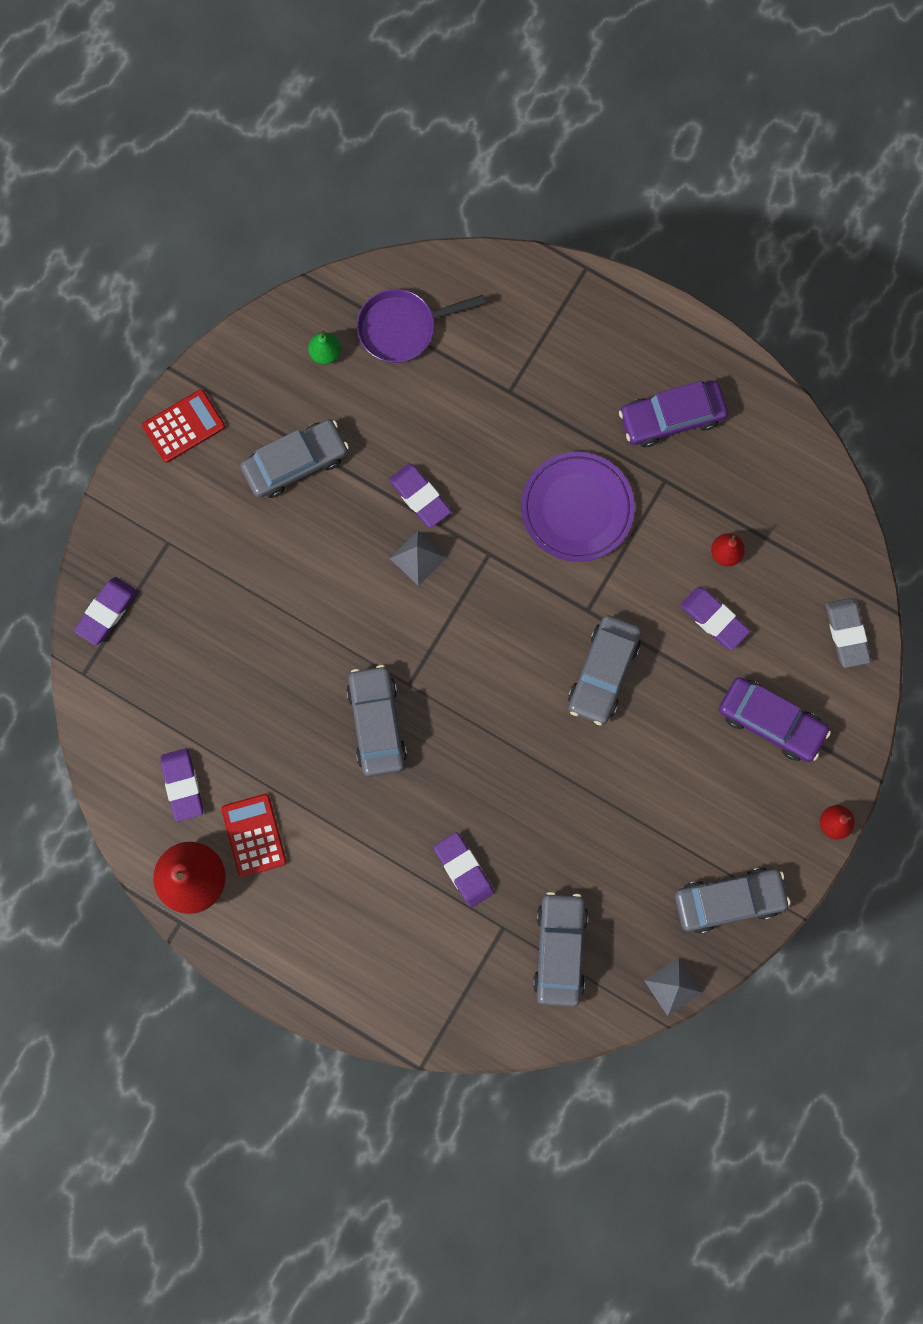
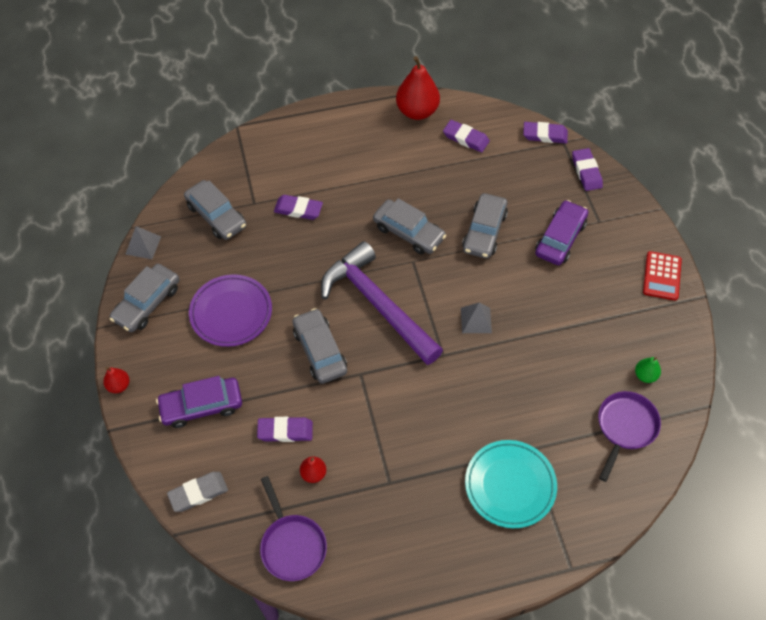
camera: 135 degrees right, 20 degrees down
red calculator [221,794,287,877] -> none
grey car [240,419,349,498] -> grey car moved to [462,193,508,259]
purple eraser [389,463,451,528] -> purple eraser moved to [523,122,568,143]
purple plate [521,452,635,562] -> purple plate moved to [189,274,272,347]
purple car [619,381,728,447] -> purple car moved to [535,200,588,265]
grey eraser [826,598,871,668] -> grey eraser turned 60 degrees counterclockwise [167,472,228,512]
none -> purple pan [260,476,327,581]
none -> purple hammer [321,241,443,365]
none -> turquoise plate [465,440,557,528]

